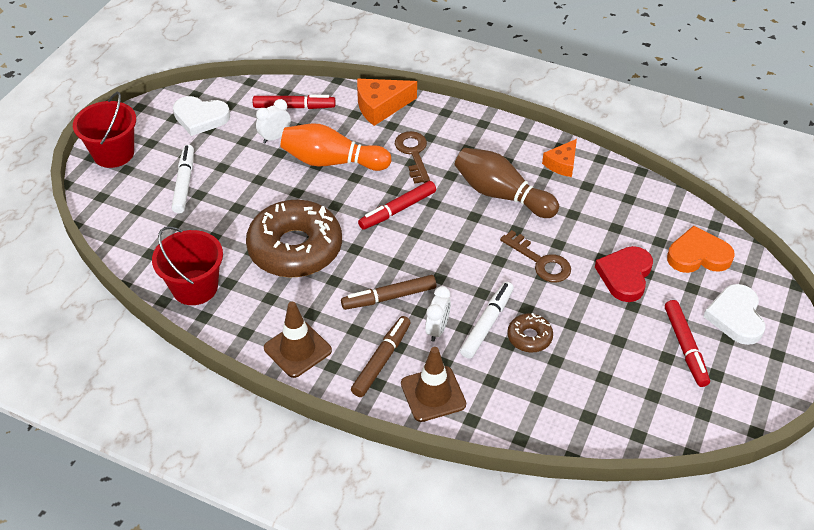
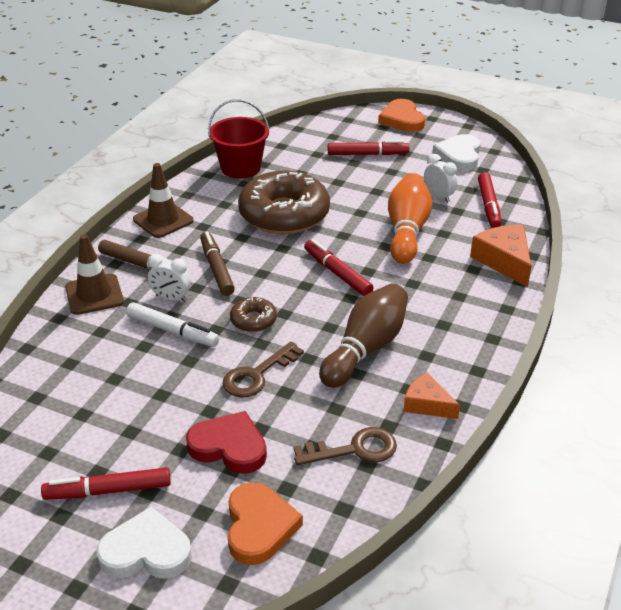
camera: 90 degrees right, 10 degrees down
red bucket [73,92,136,168] -> orange heart [378,99,425,132]
white marker [172,145,194,213] -> red marker [328,140,409,155]
brown key [395,131,430,184] -> brown key moved to [294,427,397,465]
brown donut [507,313,553,352] -> brown donut moved to [230,297,277,332]

